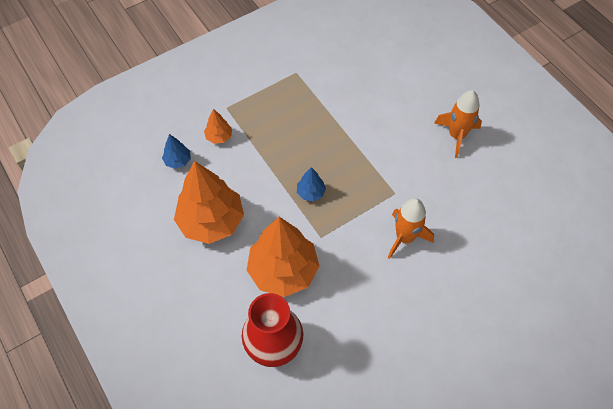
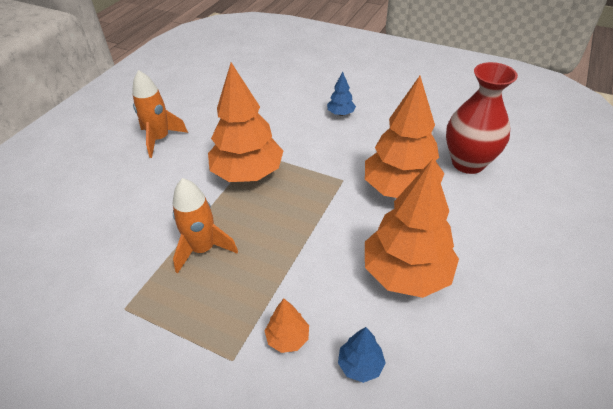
camera: 120 degrees left, 15 degrees down
blue tree [297,167,326,202] -> blue tree moved to [327,71,356,116]
orange rocket [388,198,434,259] -> orange rocket moved to [173,178,238,274]
none -> orange tree [208,63,283,182]

